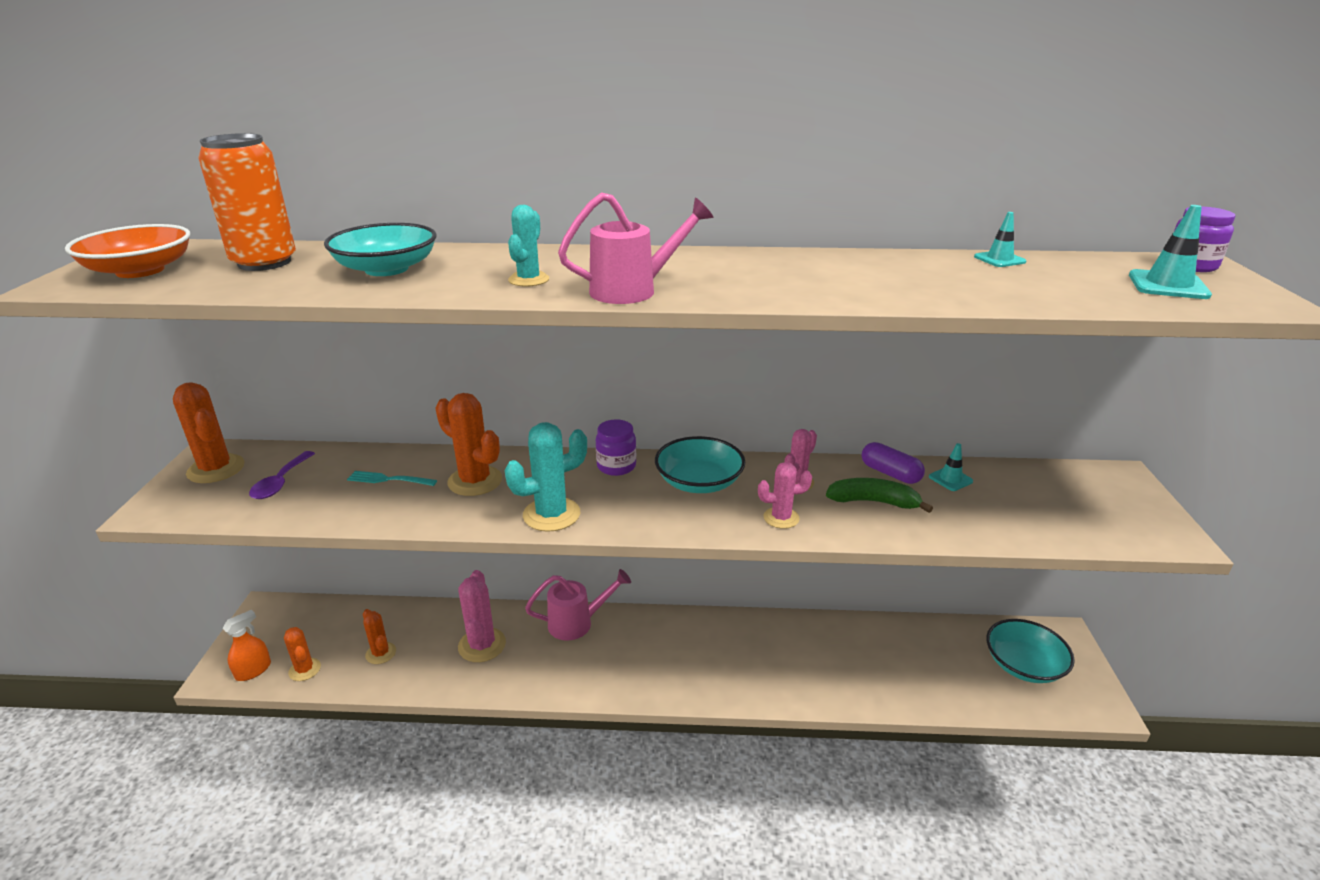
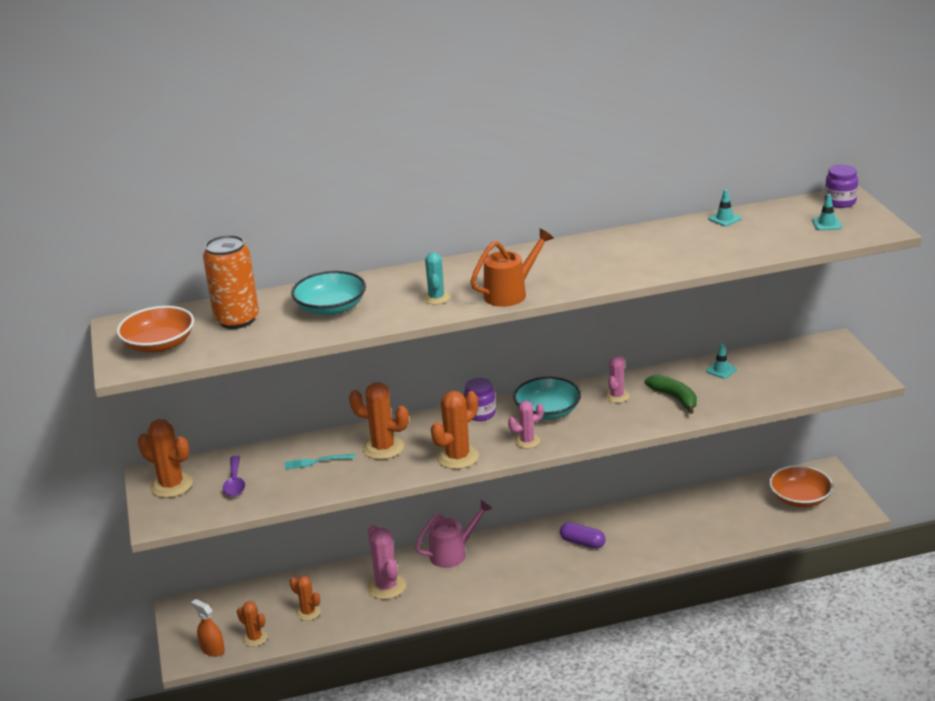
camera: 15 degrees left, 0 degrees up
orange spray bottle [223,610,271,681] -> orange spray bottle turned 75 degrees counterclockwise [191,599,225,657]
turquoise cactus [505,422,587,532] -> orange cactus [431,391,479,469]
pink watering can [558,192,714,304] -> orange watering can [471,229,554,307]
pink cactus [758,462,812,529] -> pink cactus moved to [508,401,544,448]
green banana [826,478,933,513] -> green banana turned 60 degrees clockwise [645,375,697,414]
purple capsule [862,442,925,484] -> purple capsule moved to [560,522,606,549]
turquoise bowl [986,619,1075,683] -> orange bowl [769,465,833,507]
turquoise traffic cone [1129,205,1212,299] -> turquoise traffic cone [812,194,842,230], size x0.65

